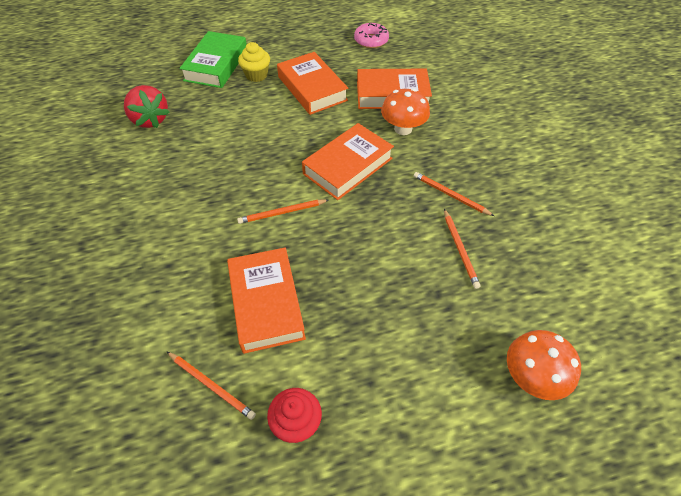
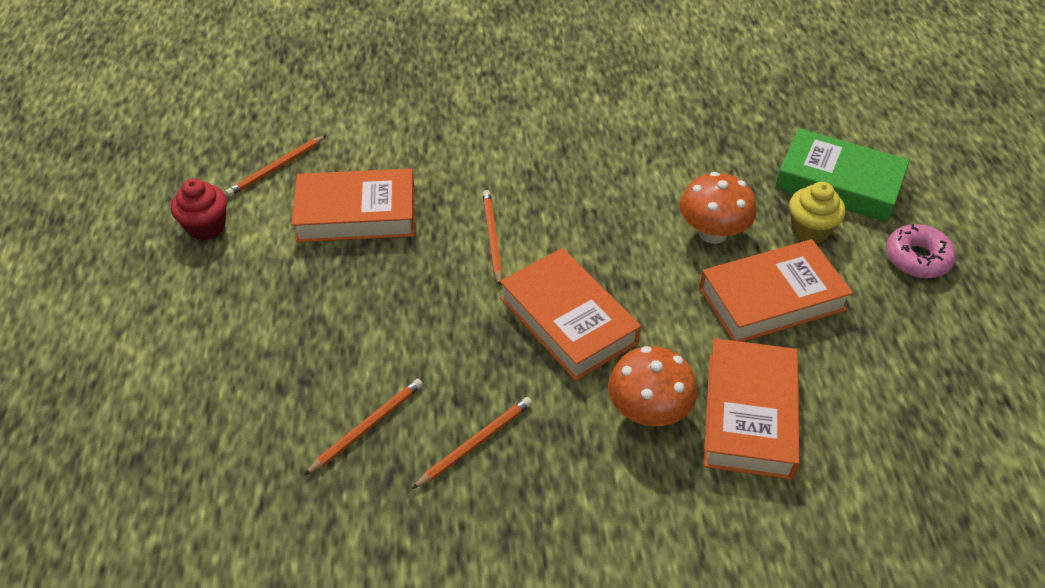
camera: 100 degrees right, 5 degrees down
red strawberry [124,85,169,128] -> none
pink donut [354,23,389,48] -> pink donut moved to [886,224,956,278]
orange pencil [444,209,480,289] -> orange pencil turned 135 degrees clockwise [304,379,423,476]
orange mushroom [507,330,581,400] -> orange mushroom moved to [679,172,757,244]

